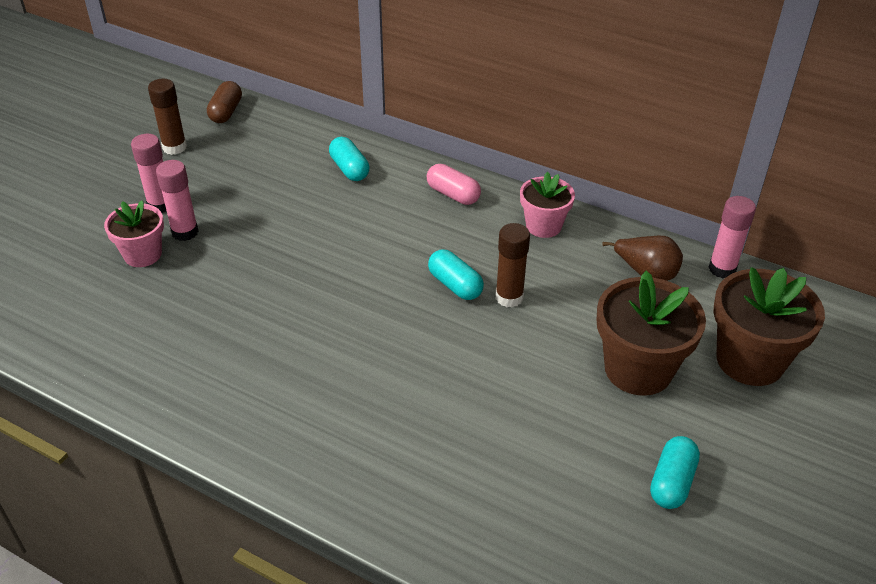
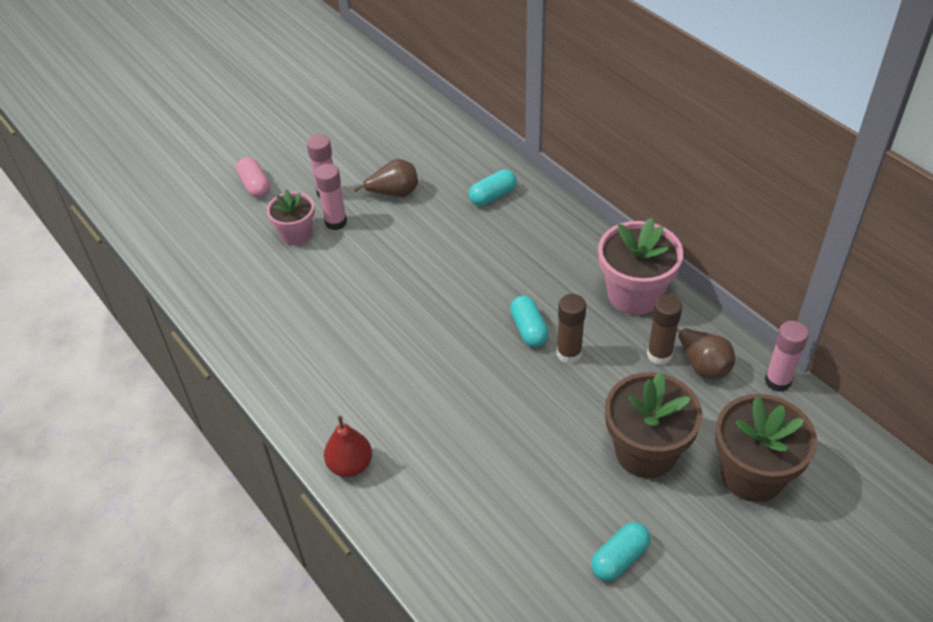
camera: 25 degrees right, 5 degrees up
brown glue stick [148,79,187,155] -> brown glue stick moved to [647,295,682,365]
brown capsule [207,81,242,123] -> none
turquoise capsule [329,137,370,181] -> turquoise capsule turned 60 degrees clockwise [469,169,517,206]
pink capsule [426,164,481,205] -> pink capsule moved to [236,157,270,198]
pink flower pot [520,172,575,238] -> pink flower pot [598,218,683,315], size x1.63
none -> red pear [324,416,372,477]
none -> brown pear [354,159,418,197]

